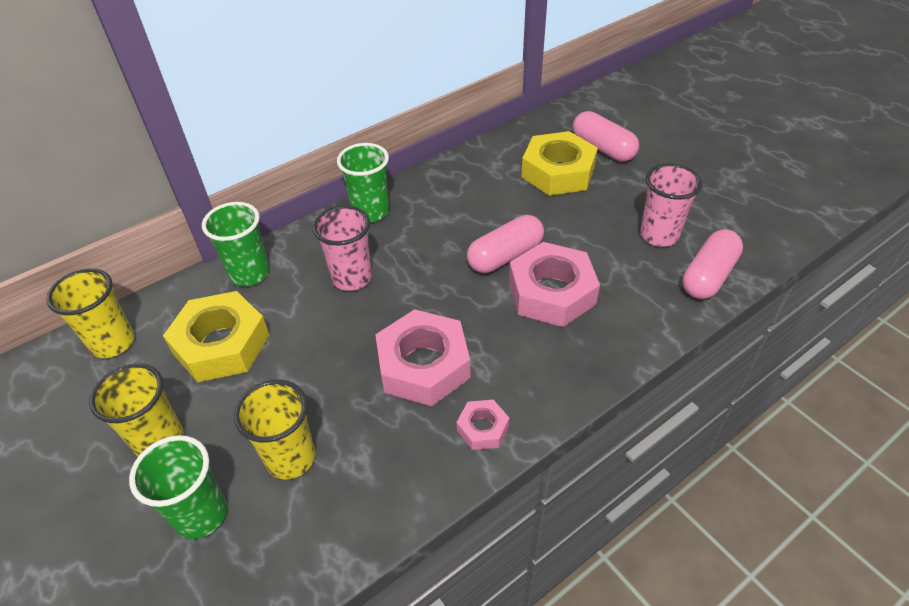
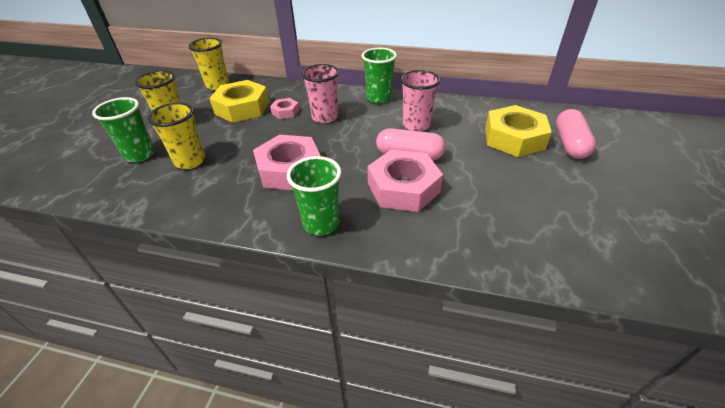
camera: 50 degrees right, 5 degrees down
green cup [202,202,269,286] -> green cup moved to [287,156,341,235]
pink nut [456,400,509,450] -> pink nut moved to [270,98,299,119]
pink cup [640,163,702,247] -> pink cup moved to [401,70,440,132]
pink capsule [682,230,743,299] -> none

